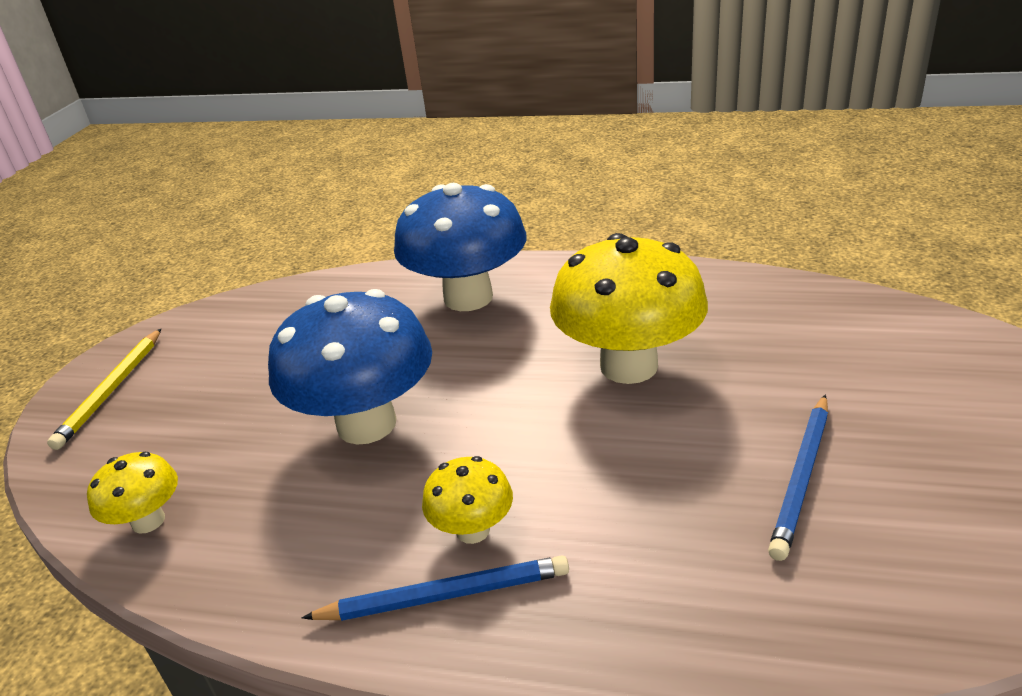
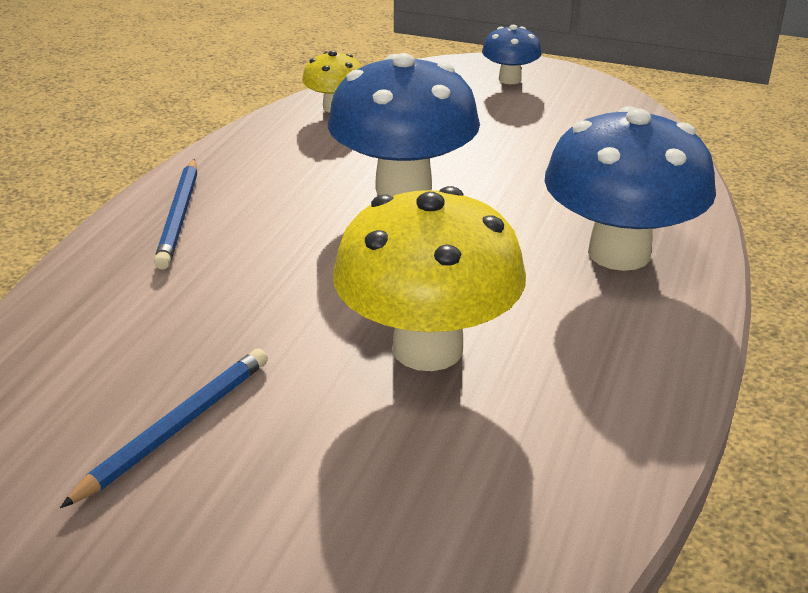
camera: 95 degrees right, 0 degrees up
yellow pencil [47,329,161,450] -> blue mushroom [482,25,542,84]
yellow mushroom [422,456,513,544] -> none
blue pencil [768,395,828,561] -> blue pencil turned 90 degrees clockwise [60,348,268,508]

